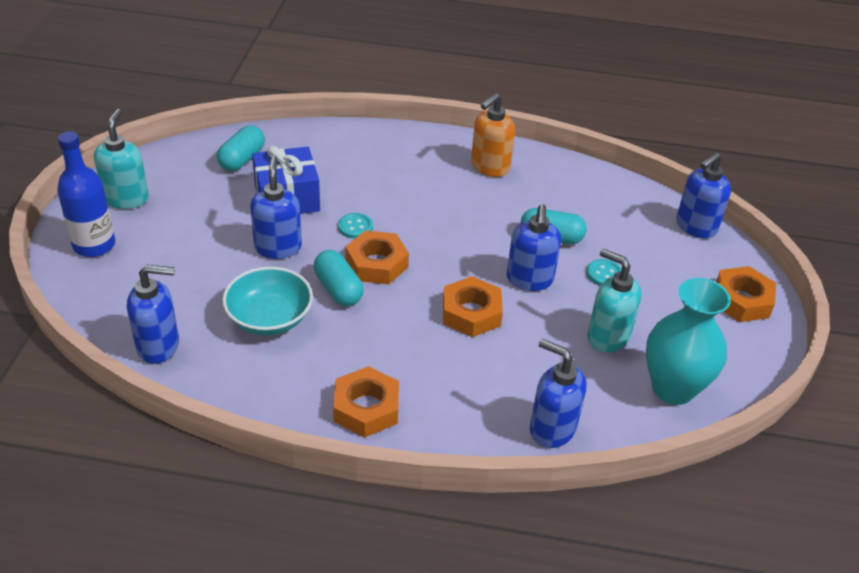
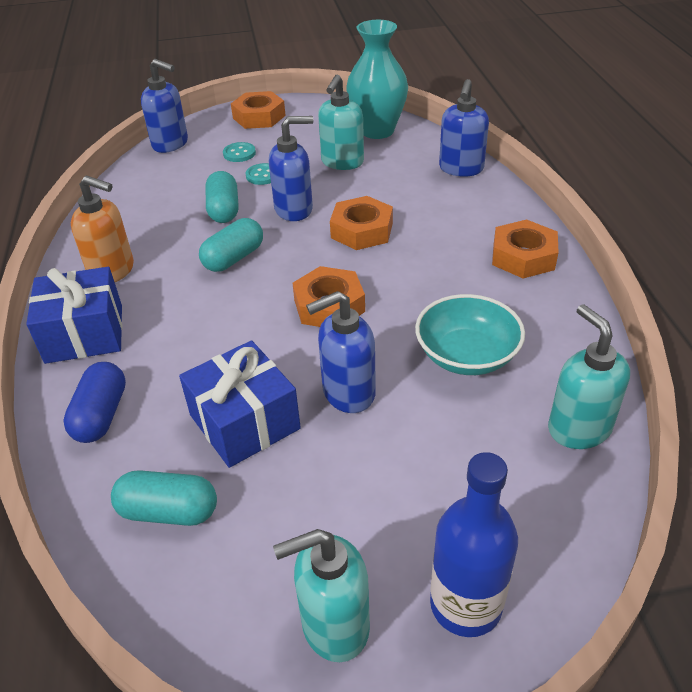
camera: 105 degrees left, 0 degrees up
blue soap dispenser [127,265,179,364] -> turquoise soap dispenser [548,304,630,449]
turquoise capsule [314,250,363,306] -> turquoise capsule moved to [199,218,263,272]
turquoise button [338,213,373,239] -> turquoise button moved to [223,142,256,162]
none -> blue gift [26,267,122,364]
none -> blue capsule [63,362,126,443]

